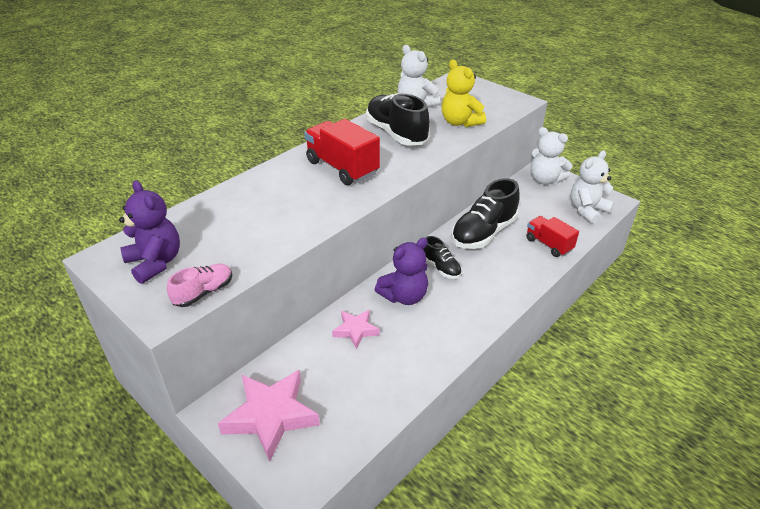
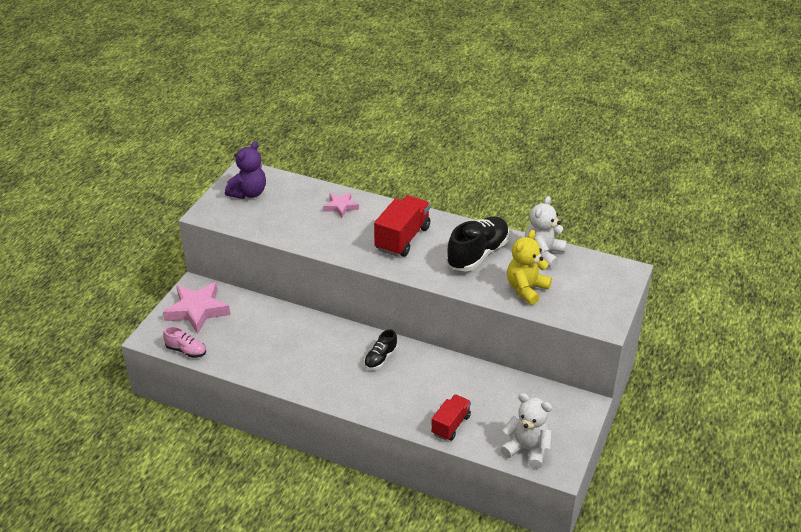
camera: 70 degrees right, 0 degrees up
pink shoe [167,264,232,307] -> pink shoe moved to [163,326,206,358]
pink star [332,310,380,349] -> pink star moved to [323,192,359,218]
purple teddy bear [375,238,428,305] -> none
black shoe [451,178,520,249] -> none
white teddy bear [531,127,573,184] -> none

